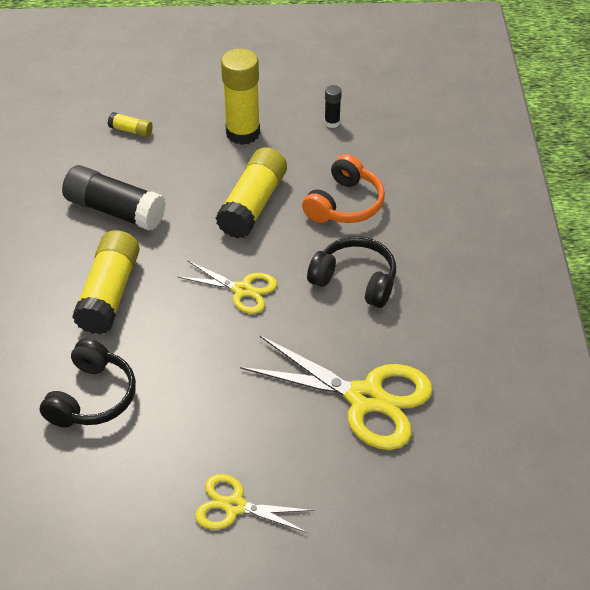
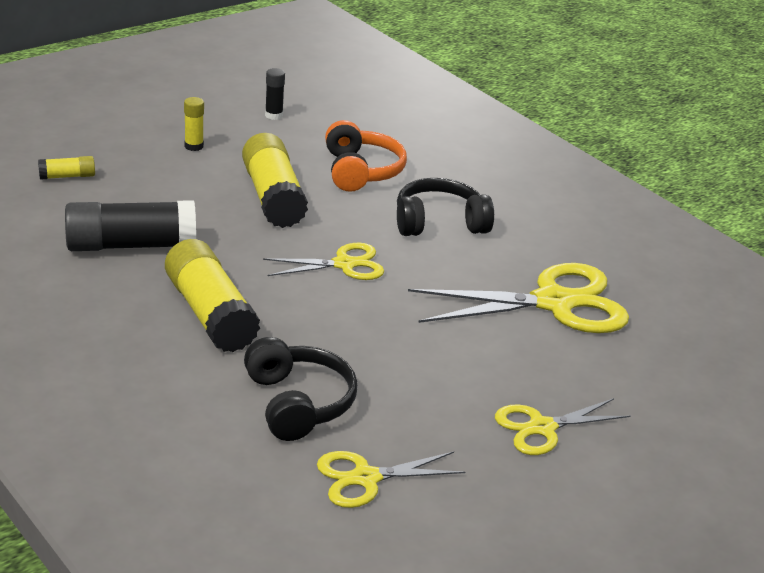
camera: 40 degrees left, 15 degrees down
yellow glue stick [221,49,260,145] -> yellow glue stick [184,97,204,151], size x0.46
none -> yellow scissors [317,451,465,508]

